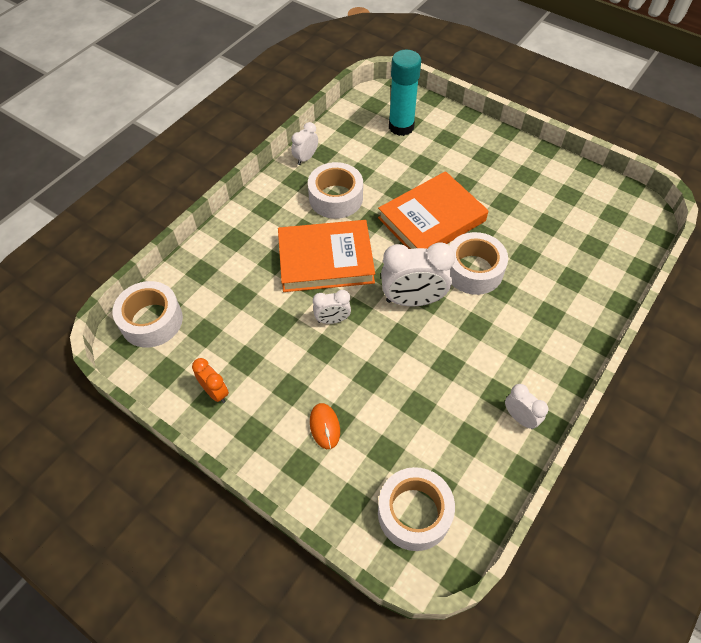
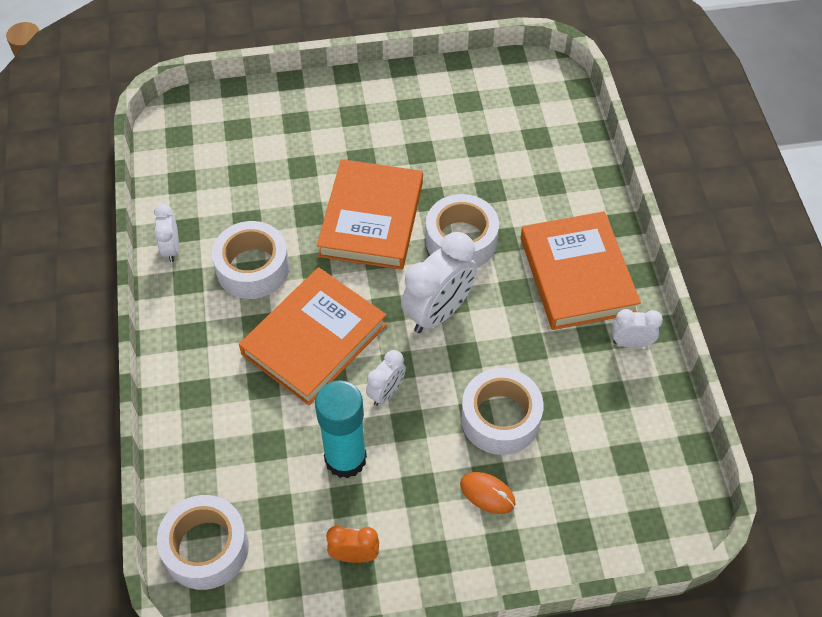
camera: 45 degrees left, 0 degrees up
white tape [378,467,455,551] -> white tape moved to [461,368,544,455]
turquoise glue stick [389,50,421,136] -> turquoise glue stick moved to [315,380,367,478]
none -> orange book [521,211,641,330]

